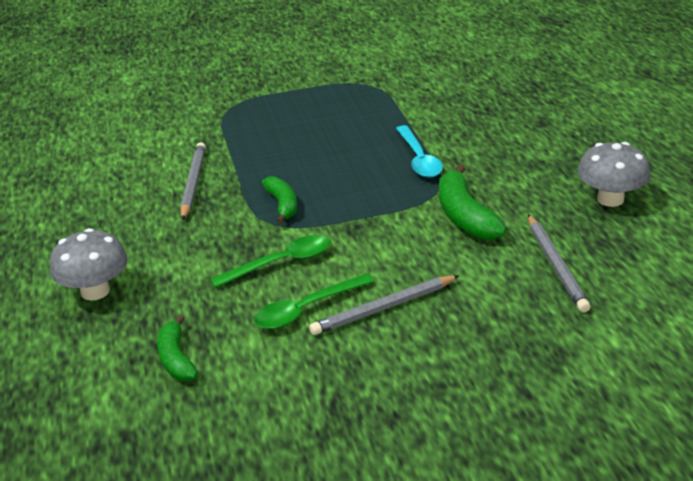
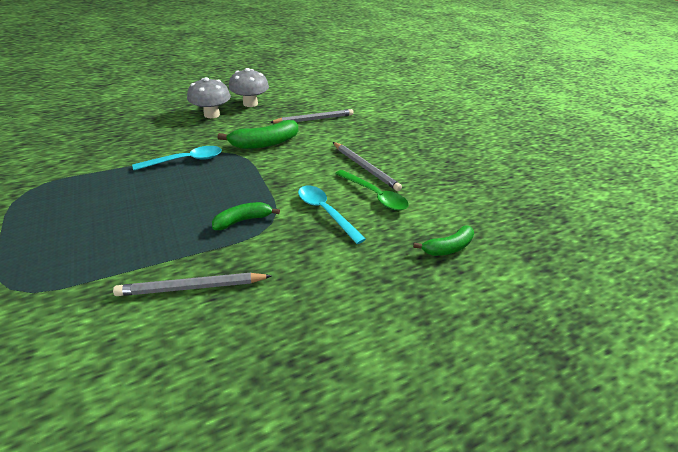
camera: 105 degrees left, 5 degrees up
grey mushroom [50,228,128,301] -> grey mushroom moved to [187,77,231,118]
green spoon [210,235,330,288] -> turquoise spoon [298,186,366,244]

